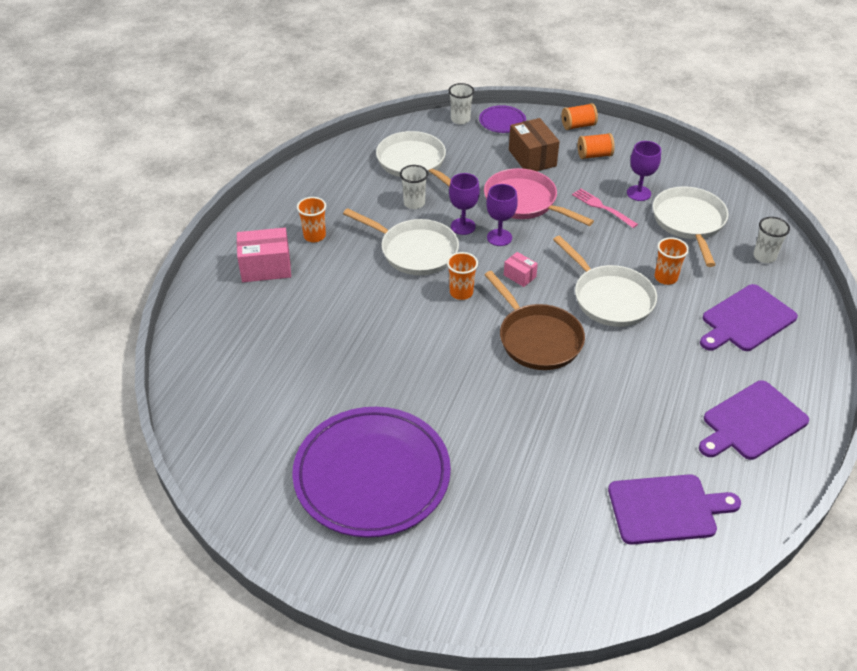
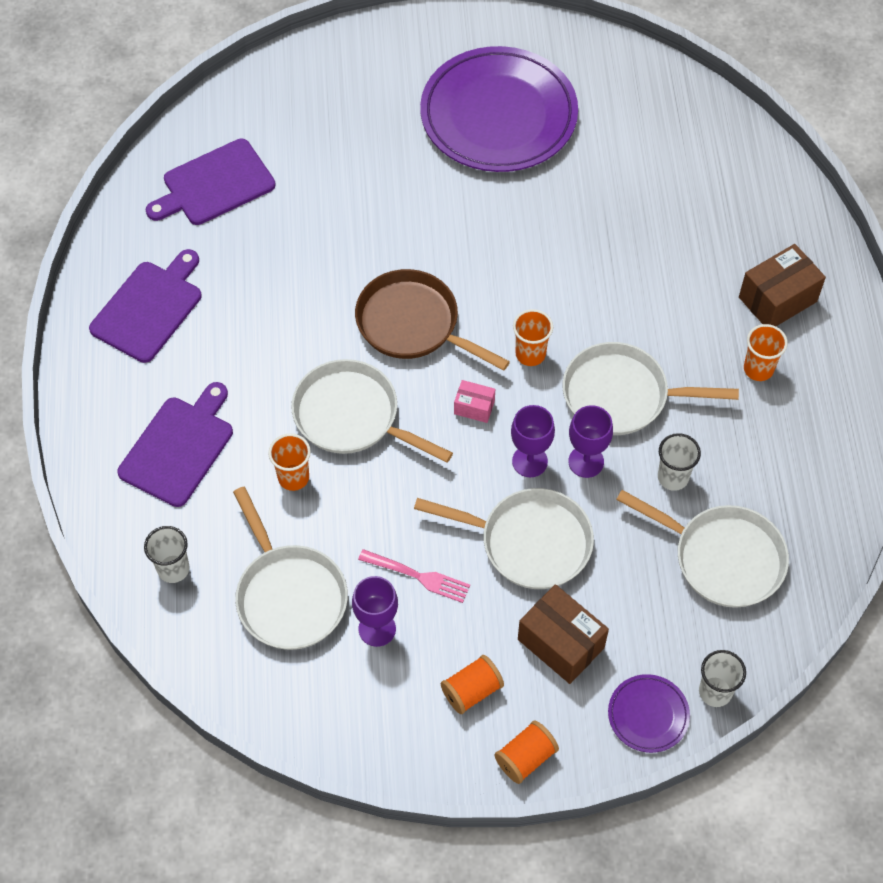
camera: 155 degrees right, 15 degrees up
pink box [237,228,291,282] -> brown box [739,244,826,326]
pink pan [484,168,594,226] -> white pan [414,488,594,589]

